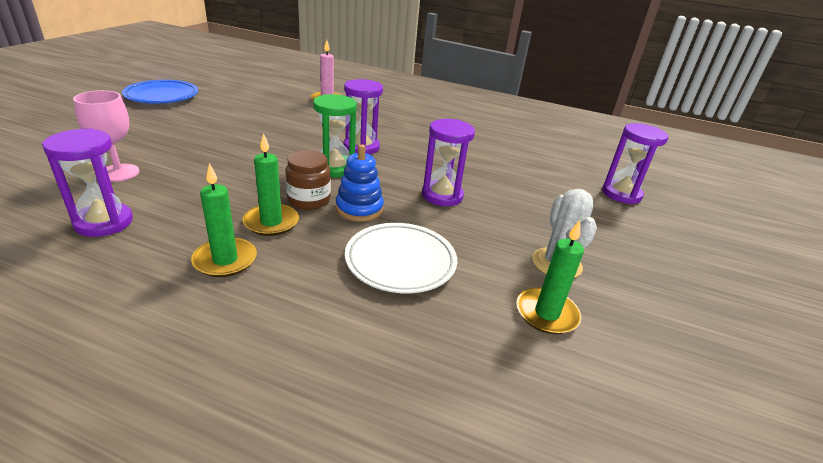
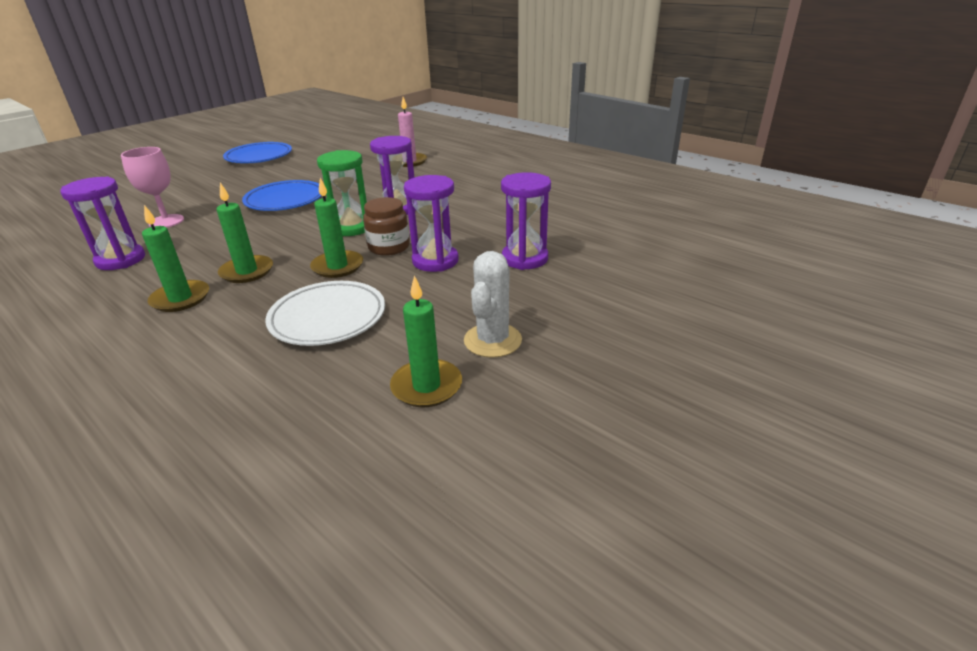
camera: 25 degrees right, 0 degrees up
brown jar [285,150,331,210] -> brown jar moved to [363,197,410,256]
blue stacking toy [336,144,384,221] -> green candle [310,178,363,278]
purple hourglass [602,123,668,204] -> purple hourglass moved to [501,172,551,270]
none -> blue plate [242,180,322,211]

